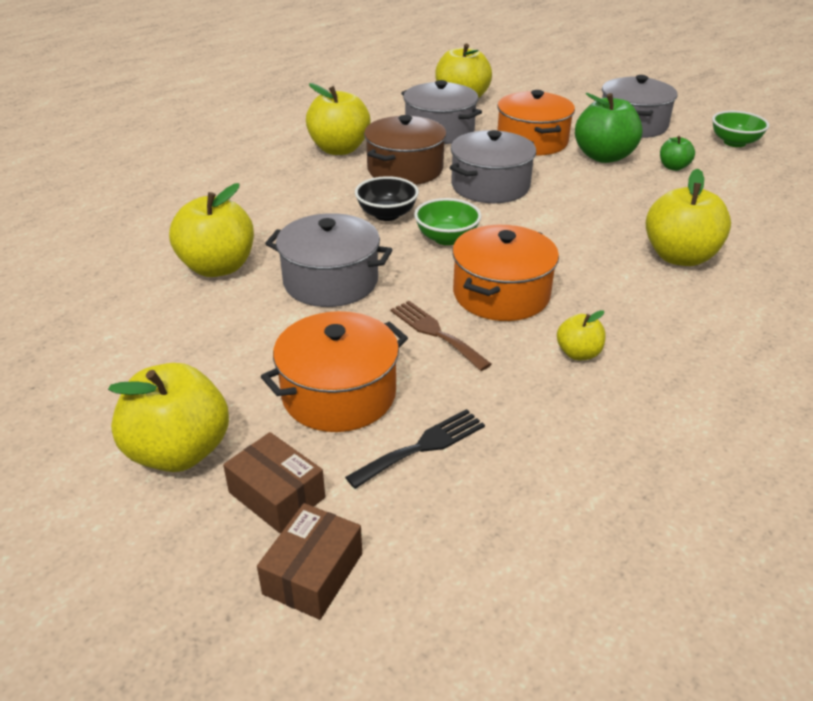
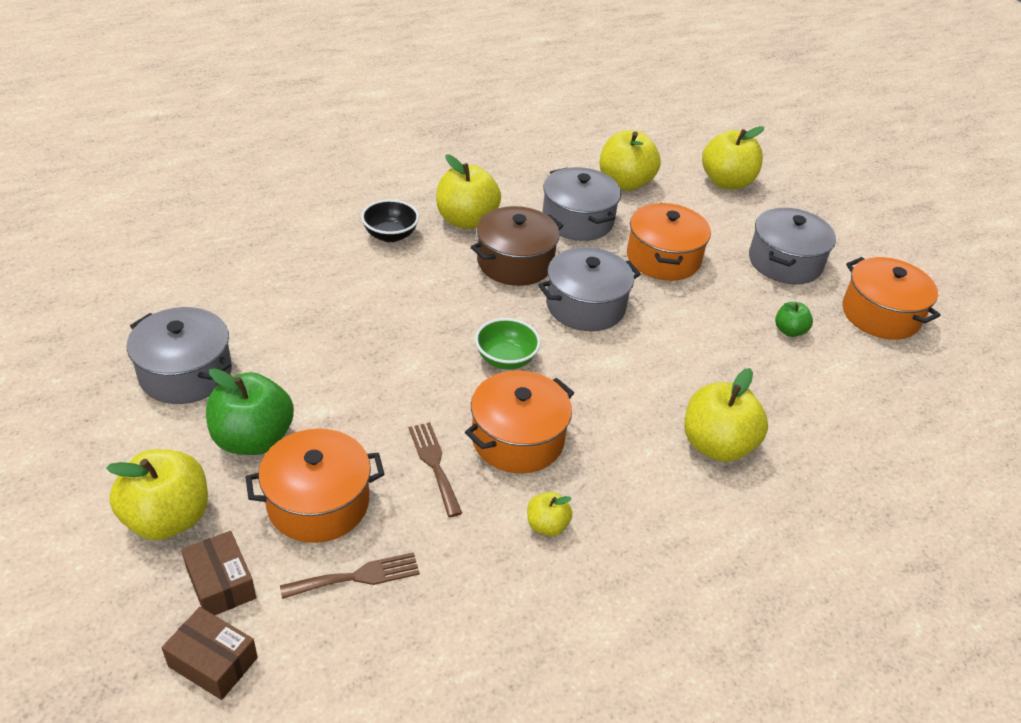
camera: 15 degrees right, 5 degrees up
yellow apple [169,183,254,277] -> yellow apple moved to [702,126,764,189]
brown box [257,503,362,620] -> brown box turned 75 degrees clockwise [162,607,258,700]
grey pot [265,213,392,307] -> grey pot moved to [127,307,232,404]
black fork [345,409,485,489] -> brown fork [280,552,420,599]
black bowl [355,176,419,221] -> black bowl moved to [361,199,419,242]
green apple [575,93,643,163] -> green apple moved to [206,368,294,455]
green bowl [712,111,770,147] -> orange pot [842,257,941,340]

